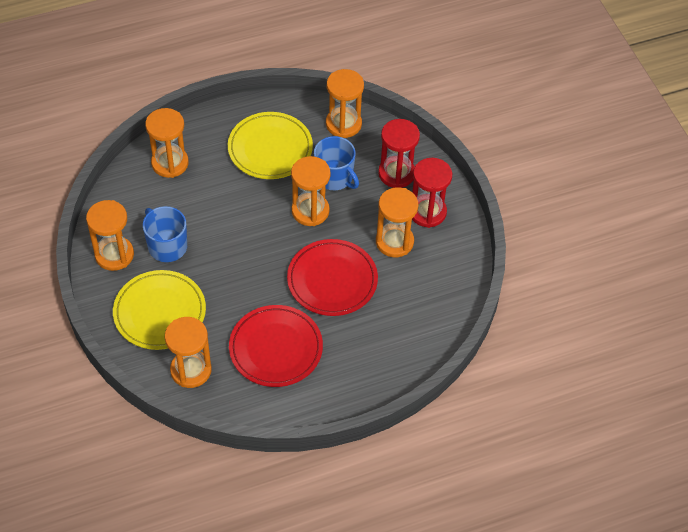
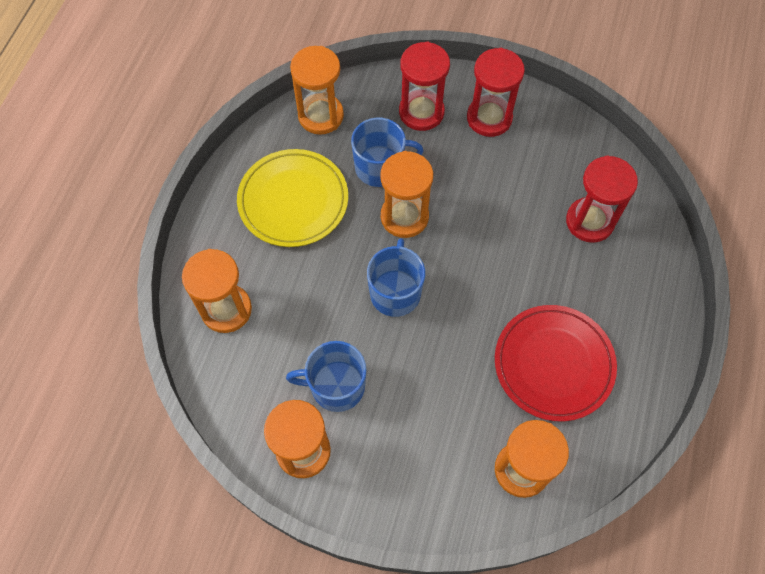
camera: 50 degrees left, 10 degrees up
yellow plate [113,270,206,350] -> none
red plate [287,239,378,316] -> none
orange hourglass [376,187,418,257] -> none
none -> blue mug [367,238,425,317]
none -> red hourglass [566,156,638,243]

